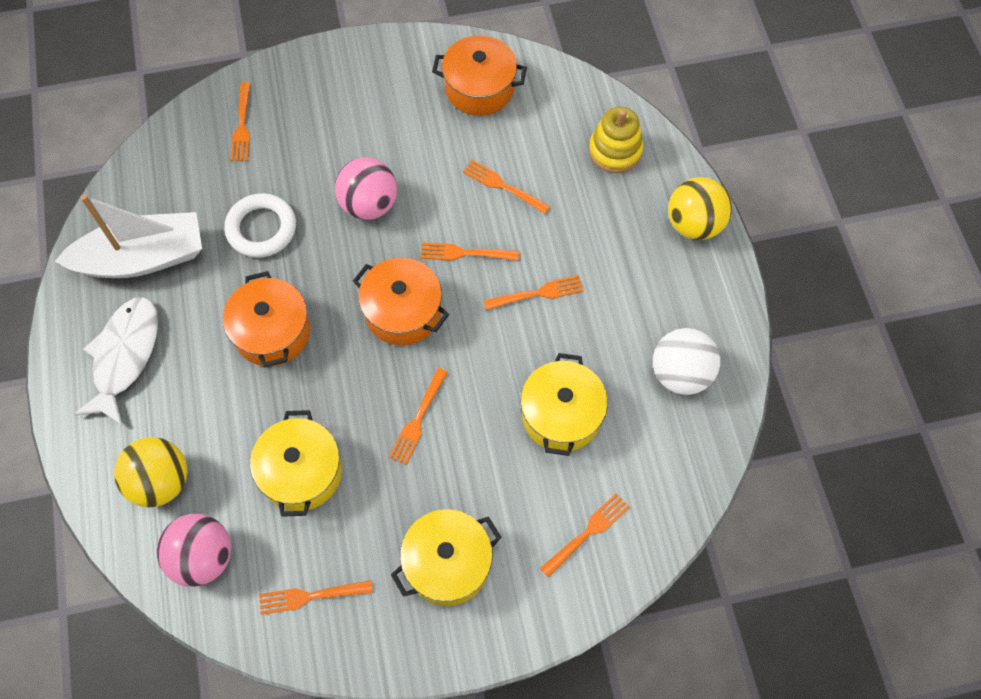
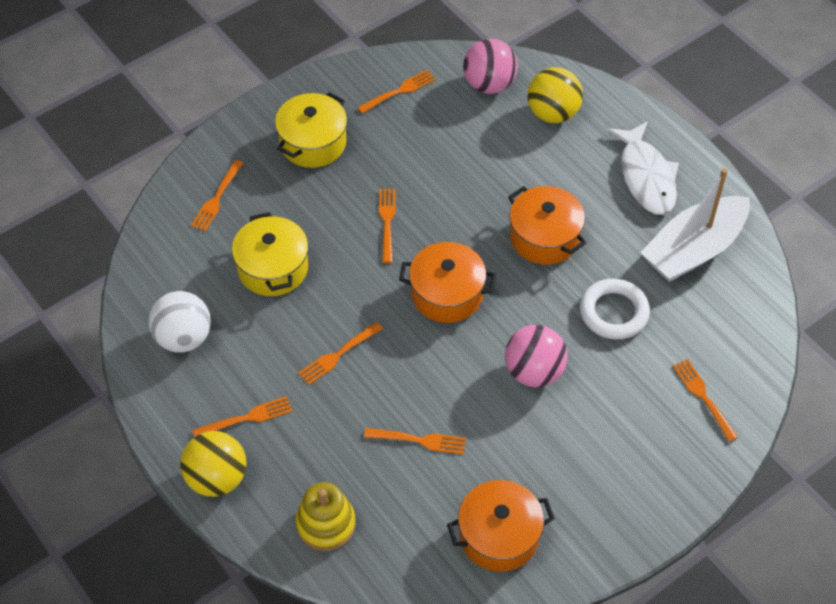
camera: 155 degrees right, 10 degrees down
yellow pot [250,410,342,517] -> none
orange fork [420,242,519,261] -> orange fork moved to [192,396,292,437]

